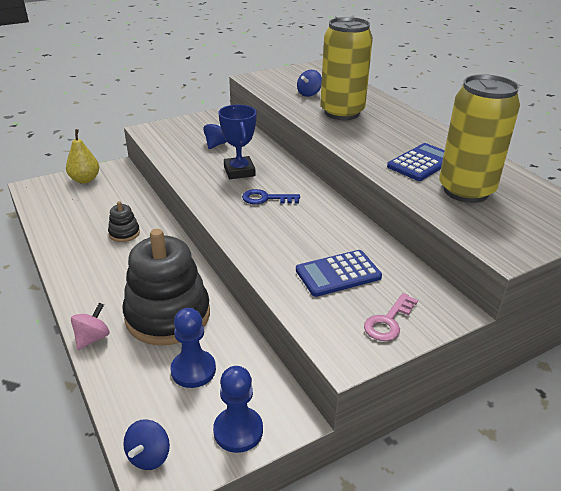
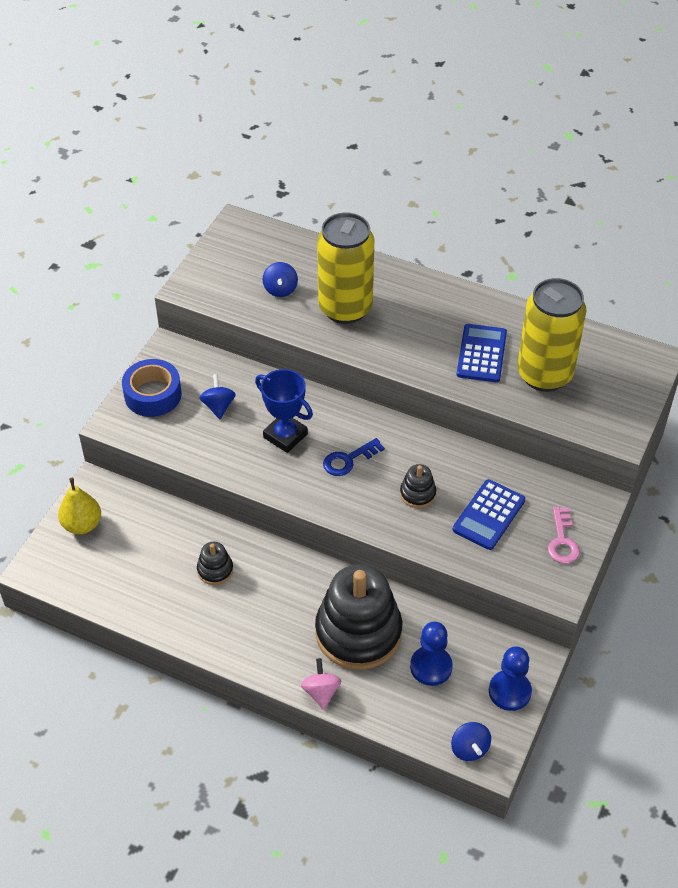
camera: 35 degrees left, 15 degrees up
none -> blue tape [122,359,182,417]
none -> black stacking toy [400,464,436,508]

